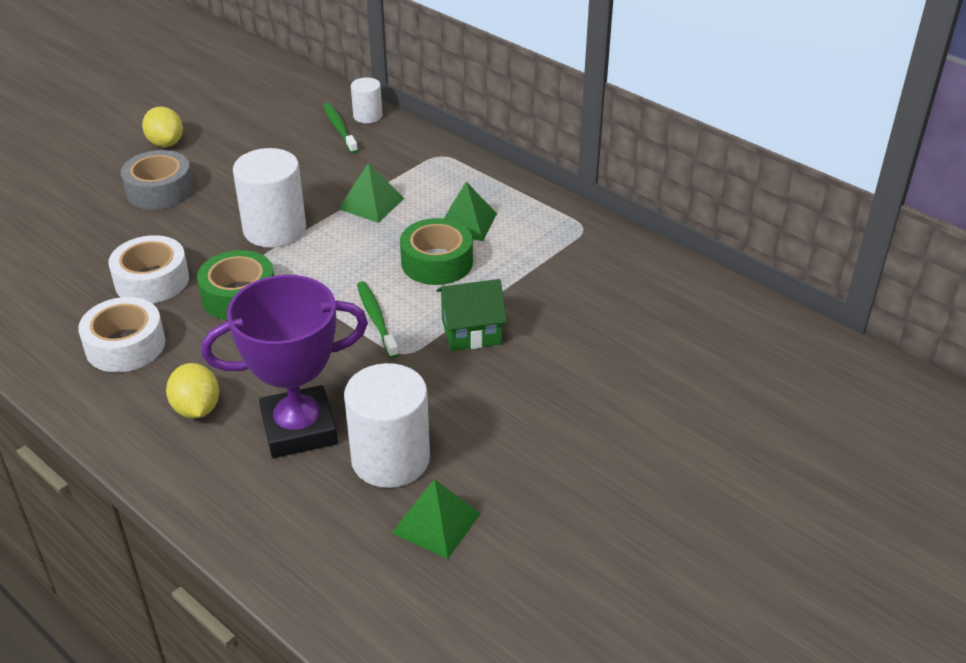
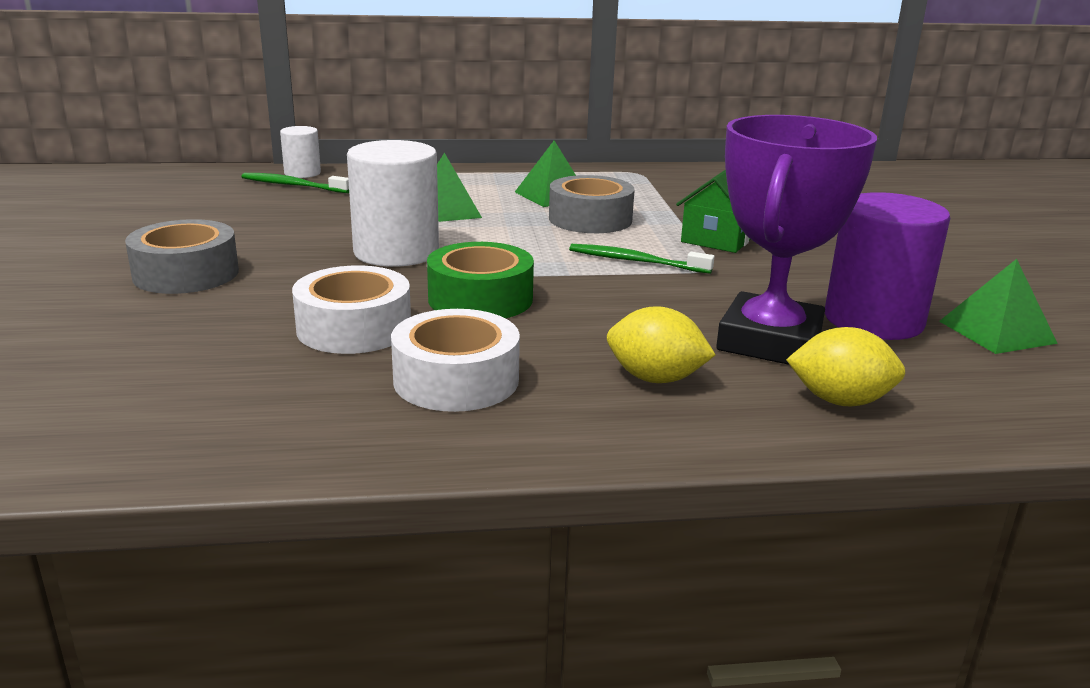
camera: 50 degrees left, 15 degrees down
yellow lemon [142,107,183,147] -> yellow lemon moved to [786,327,905,406]
white cylinder [344,363,430,488] -> purple cylinder [825,192,950,340]
green tape [400,218,473,285] -> grey tape [549,175,635,233]

